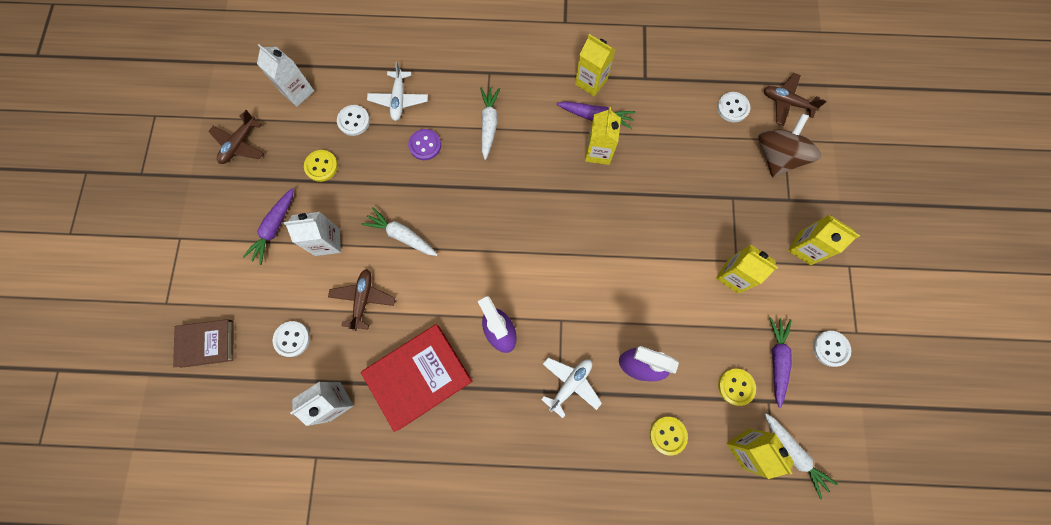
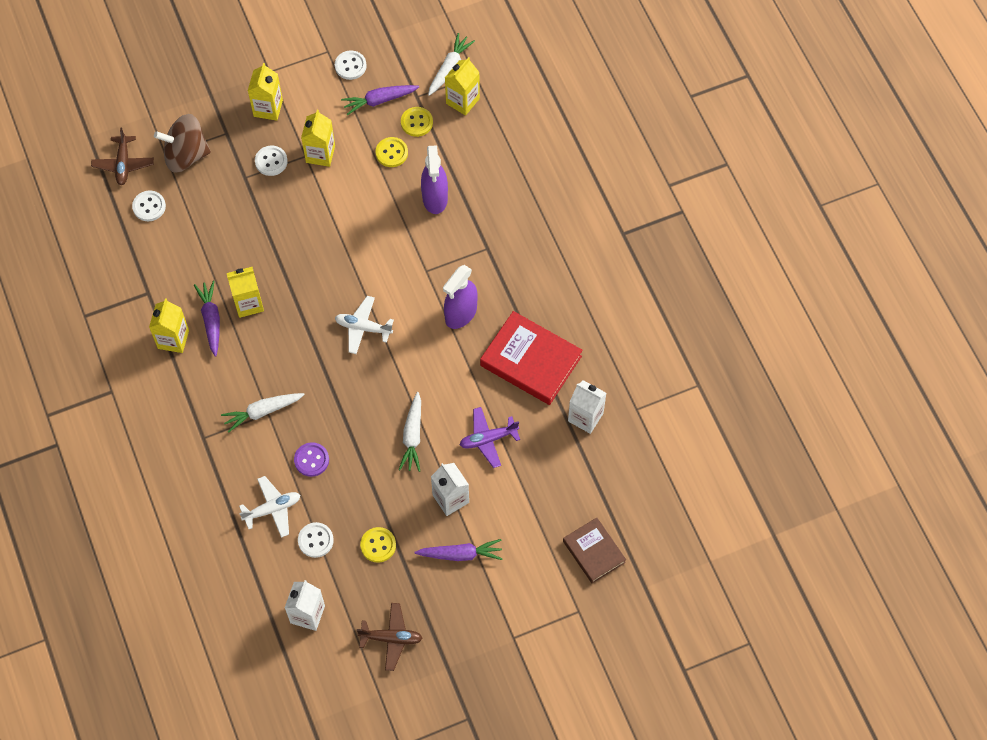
camera: 115 degrees left, 10 degrees down
white button [273,321,310,357] -> white button moved to [255,146,288,176]
brown plane [328,269,395,331] -> purple plane [460,407,520,468]
white plane [541,358,602,418] -> white plane moved to [335,296,394,354]
yellow button [650,416,688,456] -> yellow button moved to [375,137,408,167]

